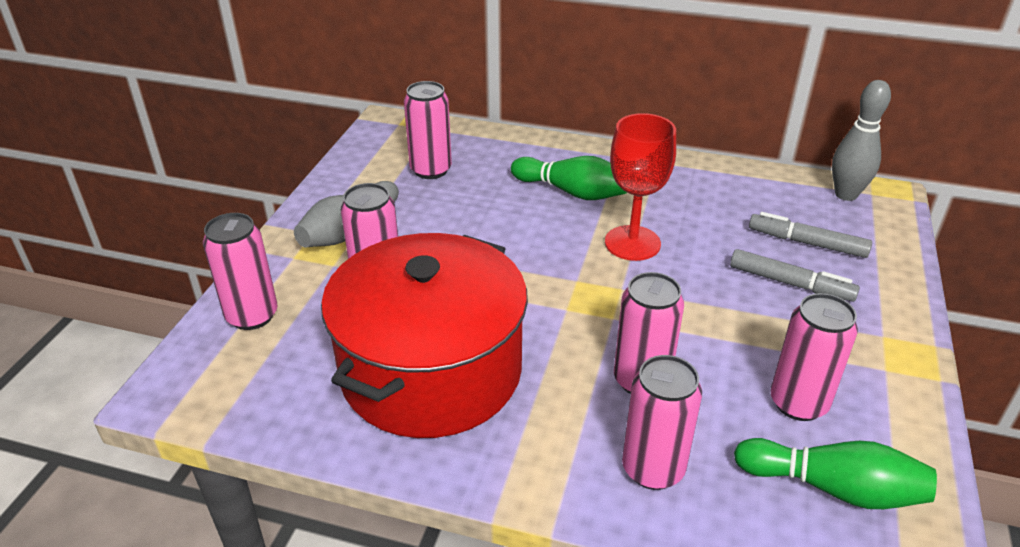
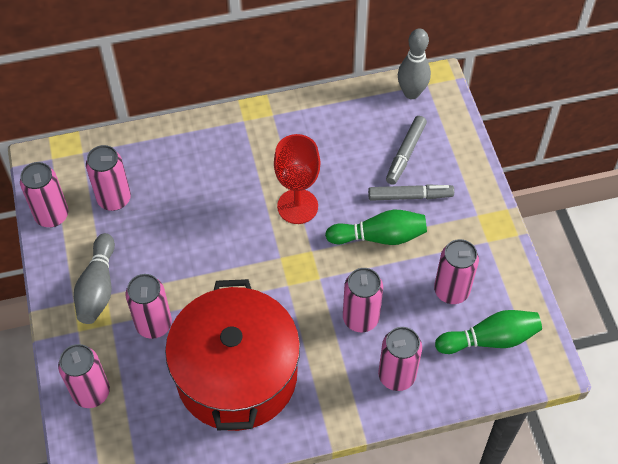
camera: 30 degrees left, 20 degrees up
green bowling pin [511,156,627,200] -> green bowling pin moved to [325,210,427,245]
grey marker [749,212,872,258] -> grey marker turned 60 degrees counterclockwise [386,116,427,185]
none -> pink can [20,162,68,227]

